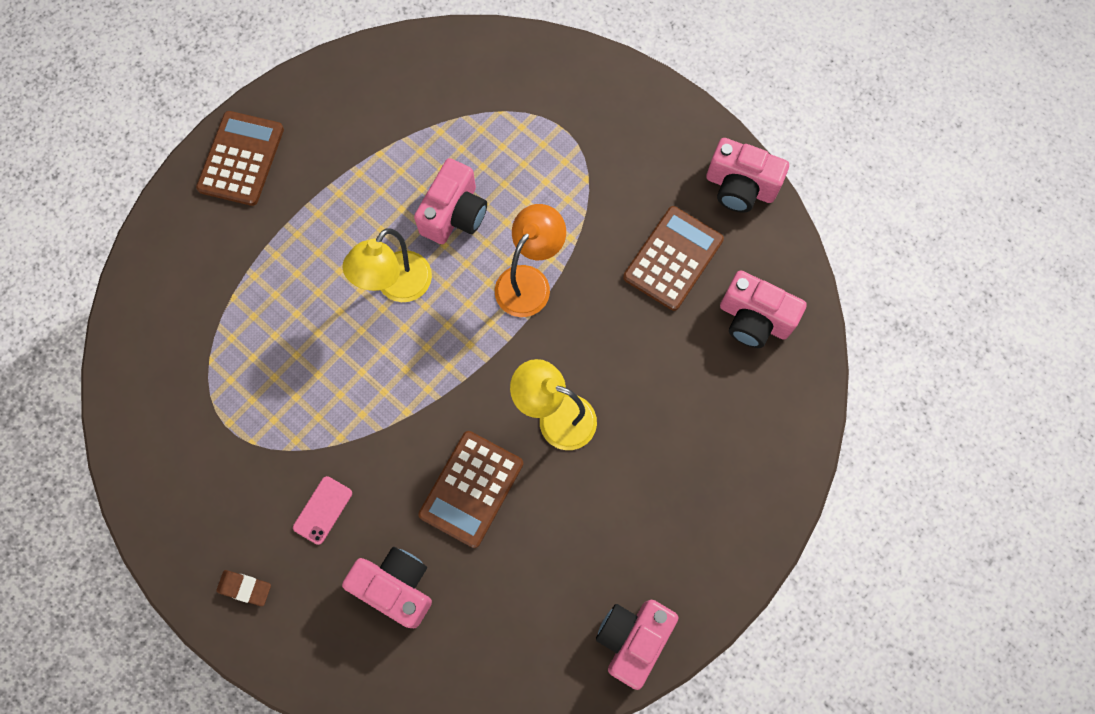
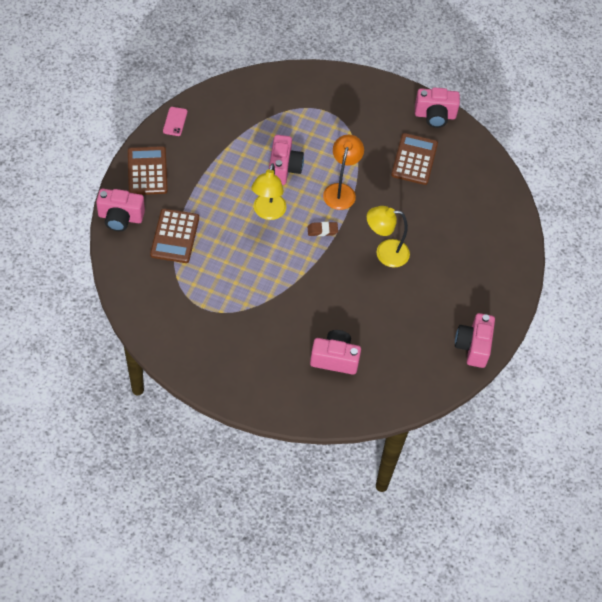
camera: 25 degrees left, 15 degrees down
brown eraser [216,570,271,606] -> brown eraser moved to [307,222,338,236]
pink phone [293,476,352,545] -> pink phone moved to [163,107,187,136]
brown calculator [418,431,523,548] -> brown calculator moved to [150,209,199,263]
pink camera [720,270,807,348] -> pink camera moved to [96,189,145,231]

